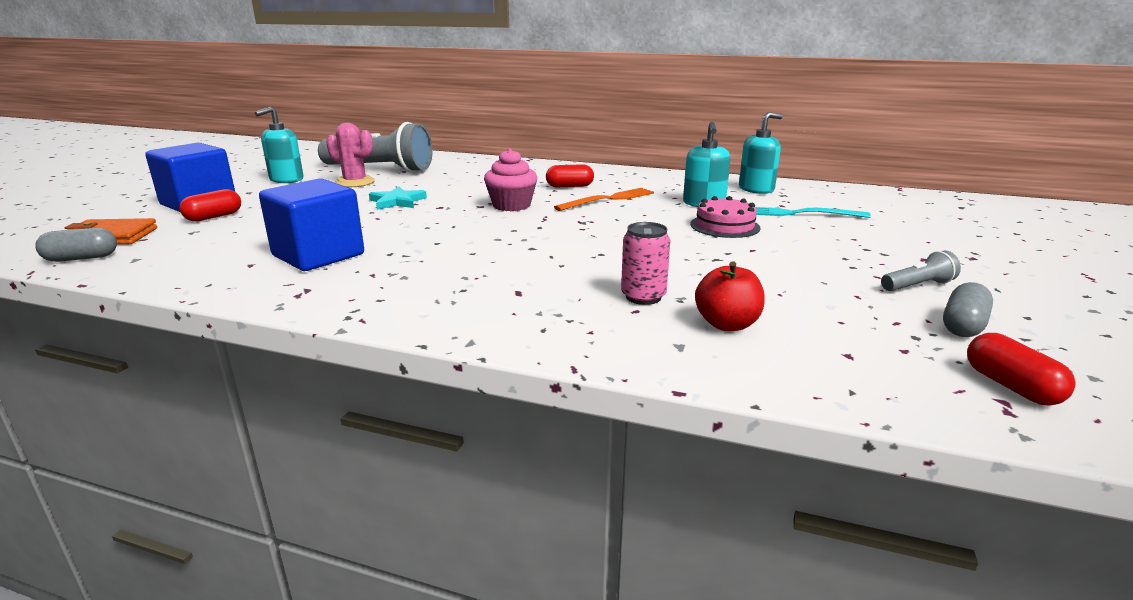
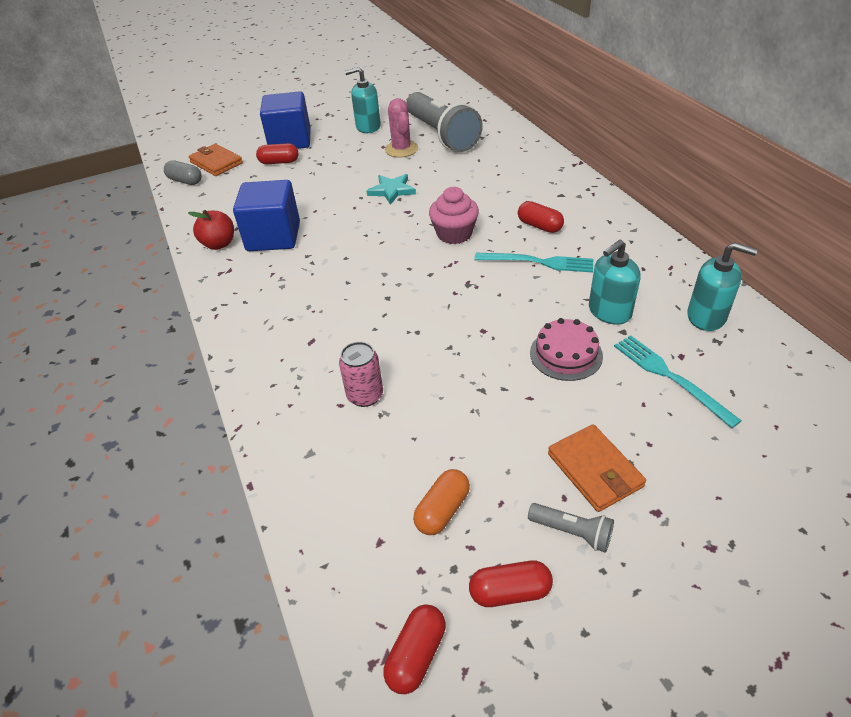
camera: 50 degrees right, 20 degrees up
orange fork [554,188,654,211] -> turquoise fork [474,253,593,273]
red apple [695,262,765,331] -> red apple moved to [188,210,234,250]
grey capsule [943,282,993,337] -> red capsule [469,561,553,607]
none -> orange capsule [413,469,470,535]
none -> orange wallet [548,424,646,512]

